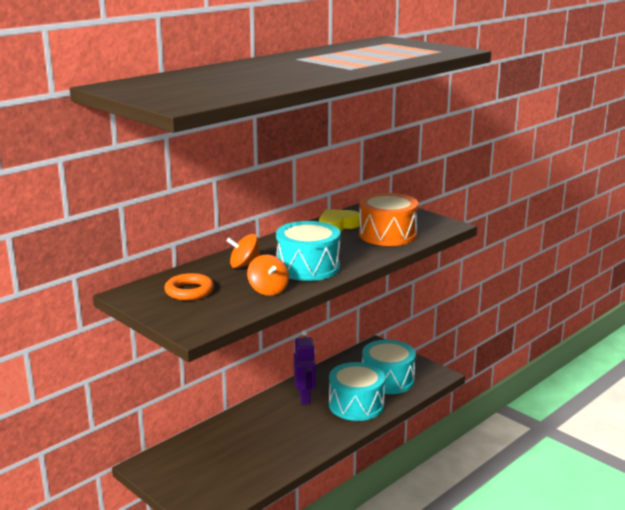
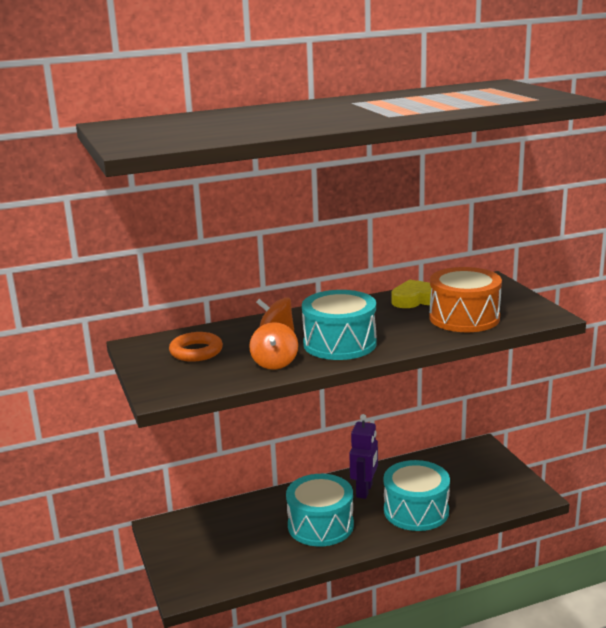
camera: 25 degrees right, 0 degrees up
turquoise drum [362,340,416,394] -> turquoise drum moved to [286,474,354,546]

